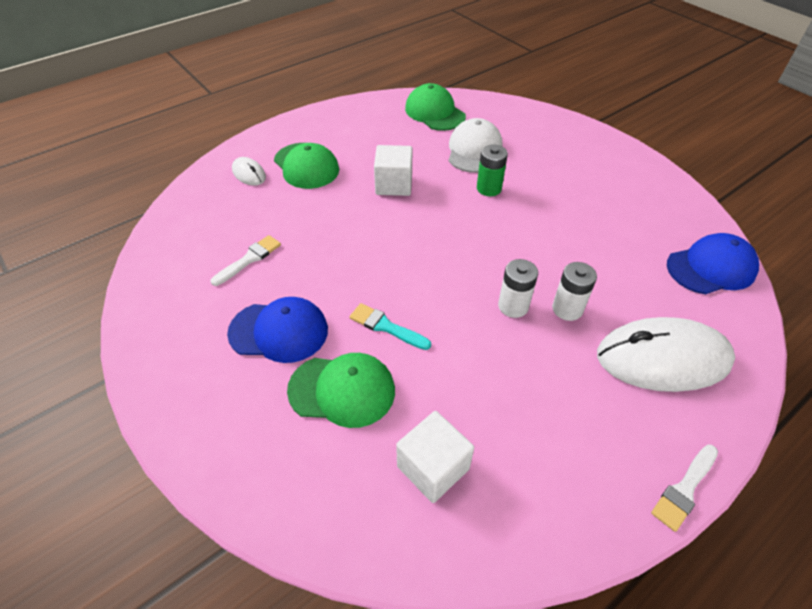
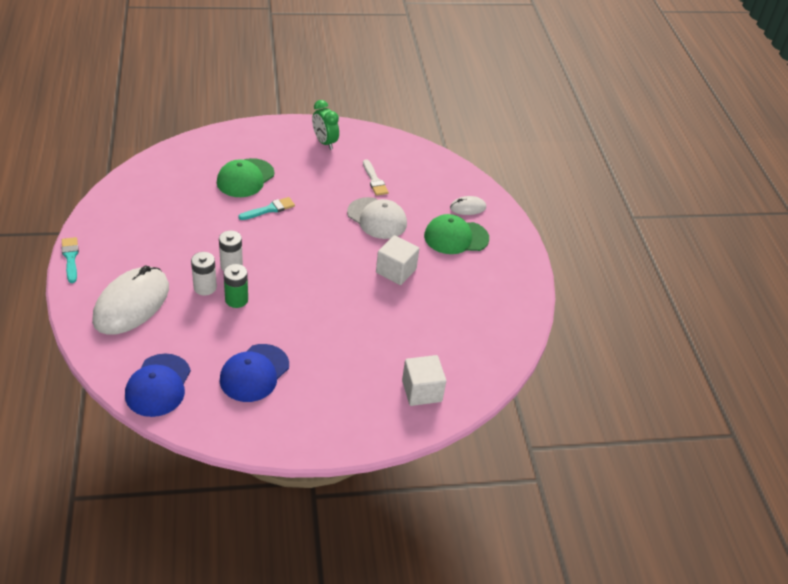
camera: 115 degrees right, 5 degrees down
blue cap [227,297,328,363] -> blue cap moved to [220,344,289,402]
white cube [396,411,474,503] -> white cube moved to [402,355,446,406]
green cap [405,83,466,131] -> none
white cap [449,118,502,173] -> white cap moved to [347,197,407,239]
green battery [477,144,508,196] -> green battery moved to [223,264,248,308]
white brush [651,445,718,532] -> turquoise brush [62,237,79,283]
none -> green clock [312,100,339,150]

